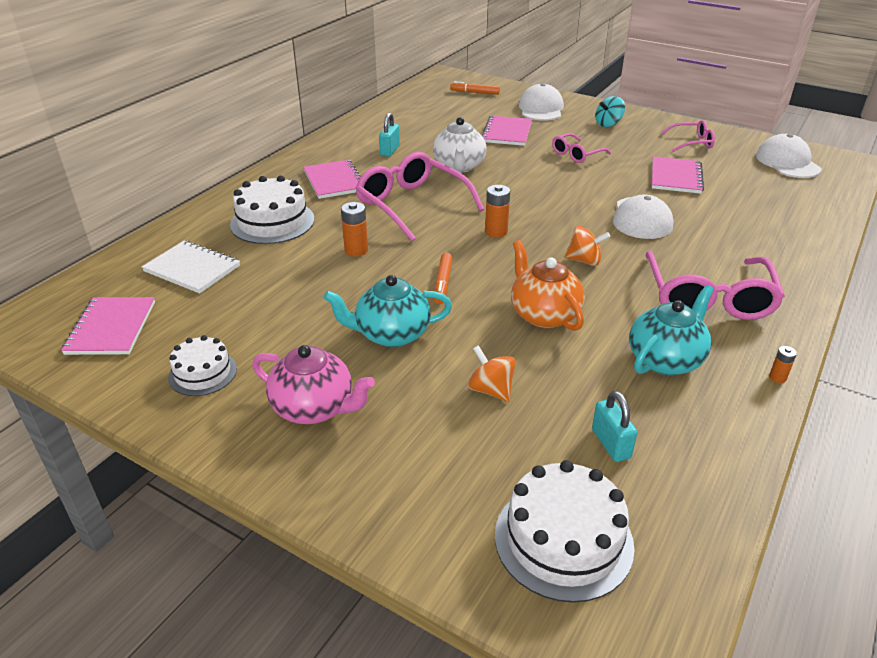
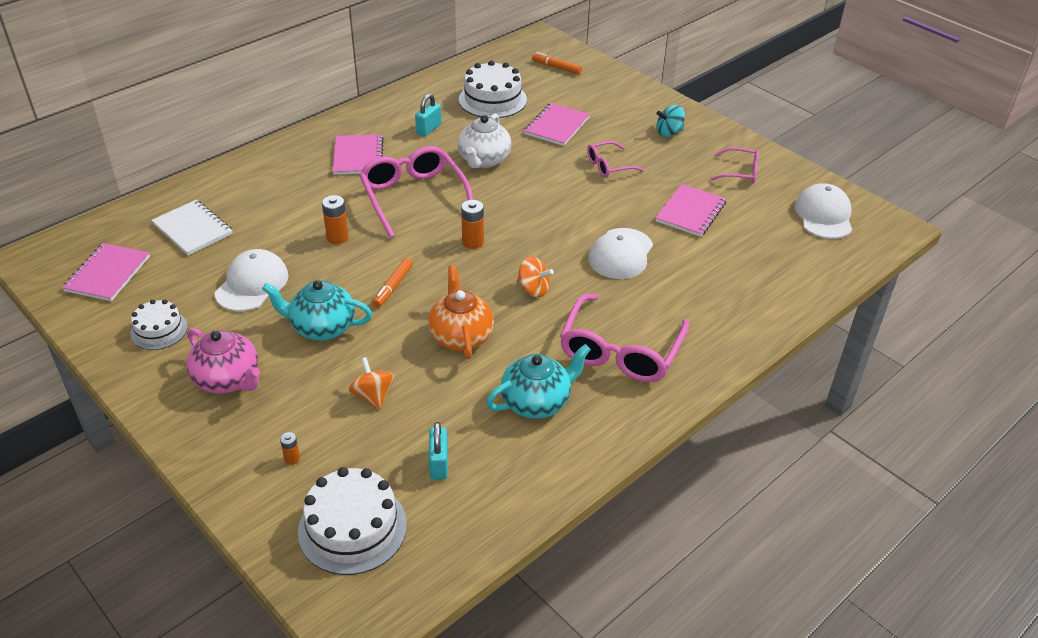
camera: 15 degrees right, 5 degrees up
white cake [230,176,315,244] -> white cake moved to [459,60,527,118]
white cap [519,83,564,121] -> white cap moved to [215,249,288,311]
orange battery [769,346,797,383] -> orange battery moved to [280,432,300,465]

